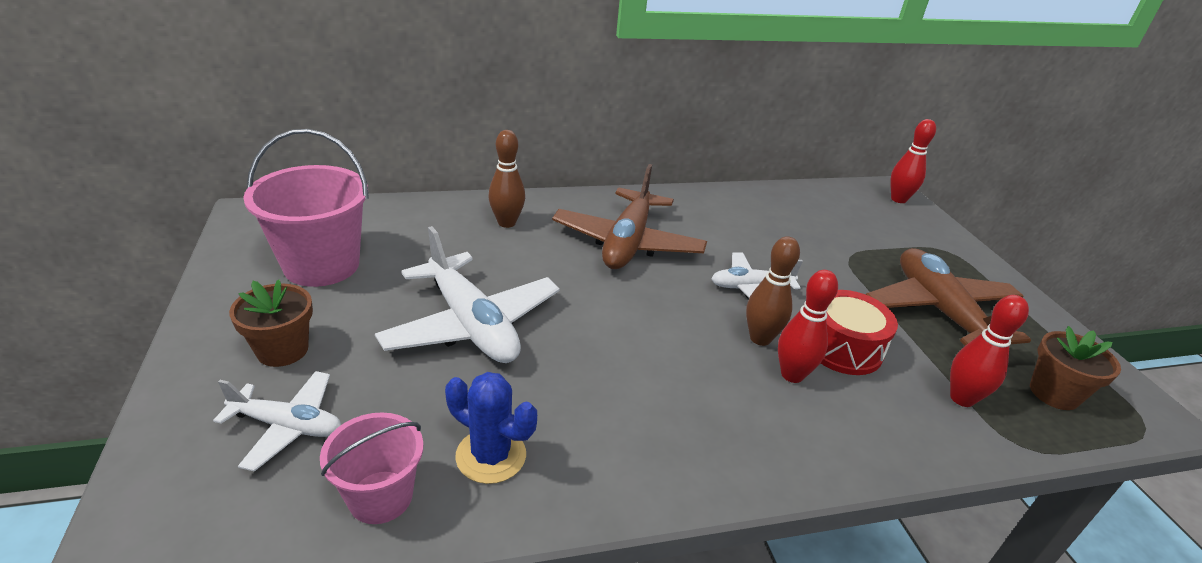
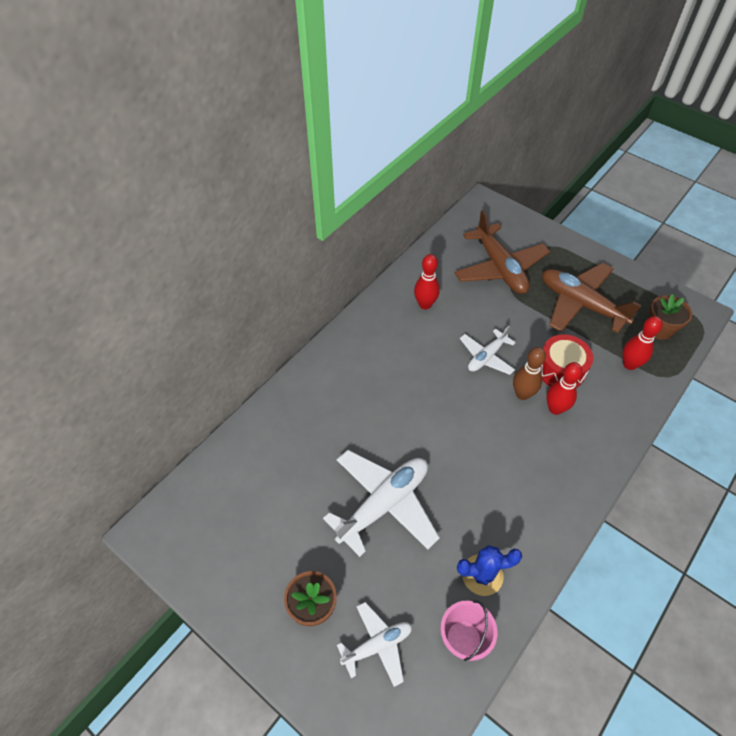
camera: 35 degrees left, 20 degrees up
pink bucket [243,129,369,287] -> none
white plane [375,226,560,363] -> white plane turned 60 degrees counterclockwise [323,450,440,557]
brown bowling pin [488,130,525,228] -> none
brown plane [552,164,707,269] -> brown plane moved to [454,210,550,294]
red bowling pin [890,119,936,203] -> red bowling pin moved to [414,254,440,310]

